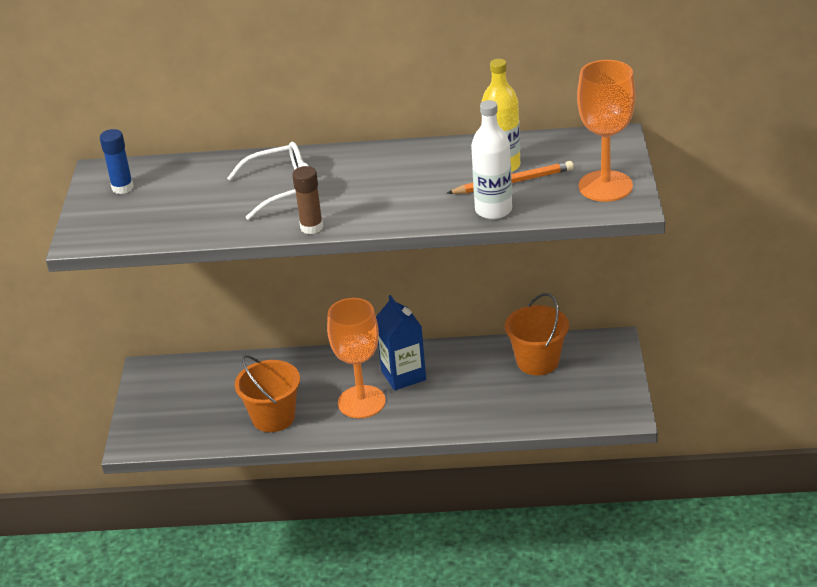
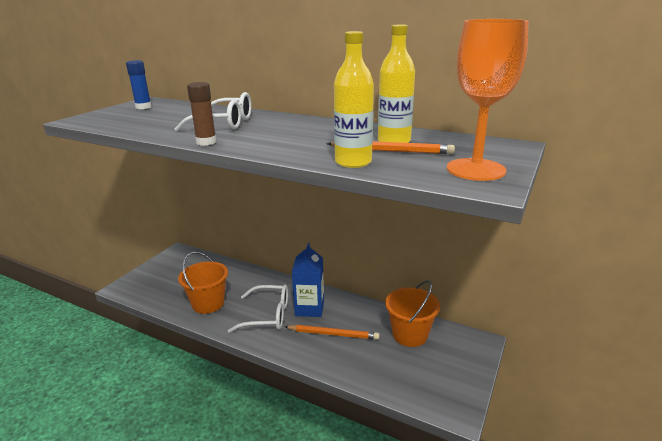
camera: 25 degrees right, 10 degrees down
orange goblet [327,298,386,418] -> white glasses [228,285,288,333]
white bottle [471,100,512,219] -> yellow bottle [334,31,374,168]
none -> orange pencil [285,325,380,340]

